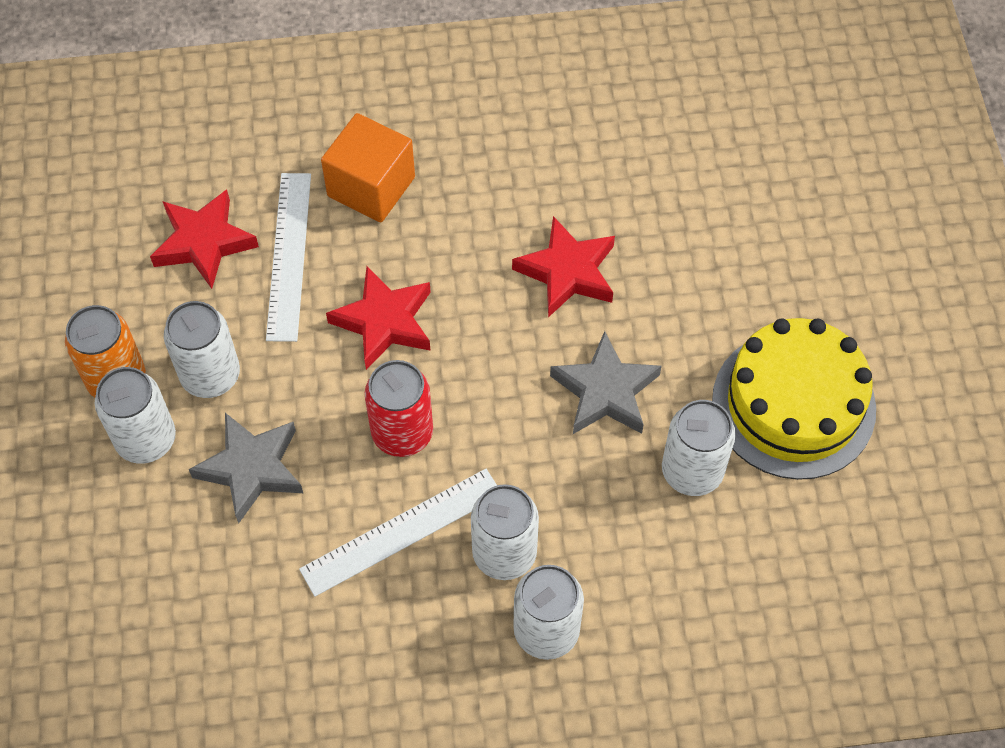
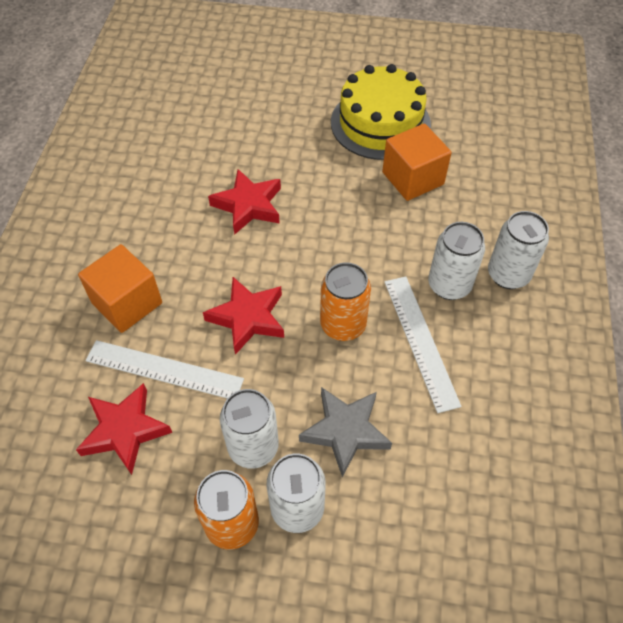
camera: 75 degrees left, 5 degrees down
red can [365,360,433,457] -> orange can [320,262,371,341]
grey star [550,331,662,434] -> none
white can [662,400,736,496] -> orange cube [382,123,452,201]

